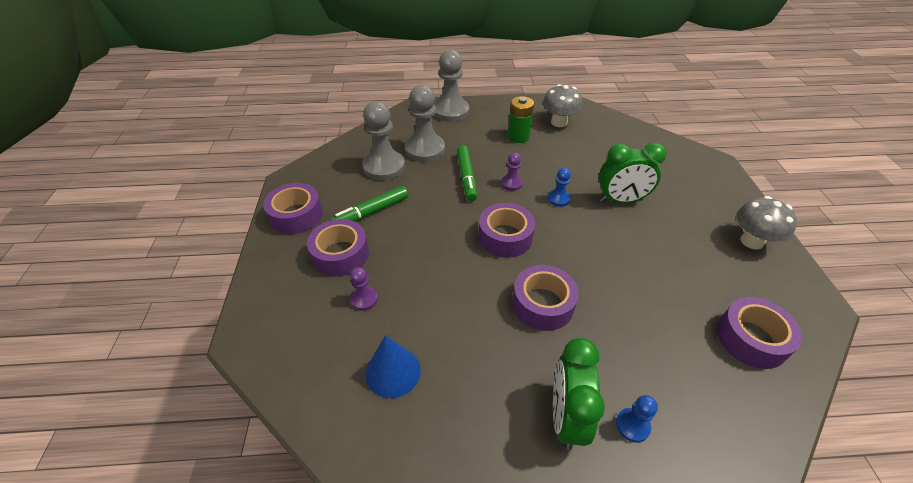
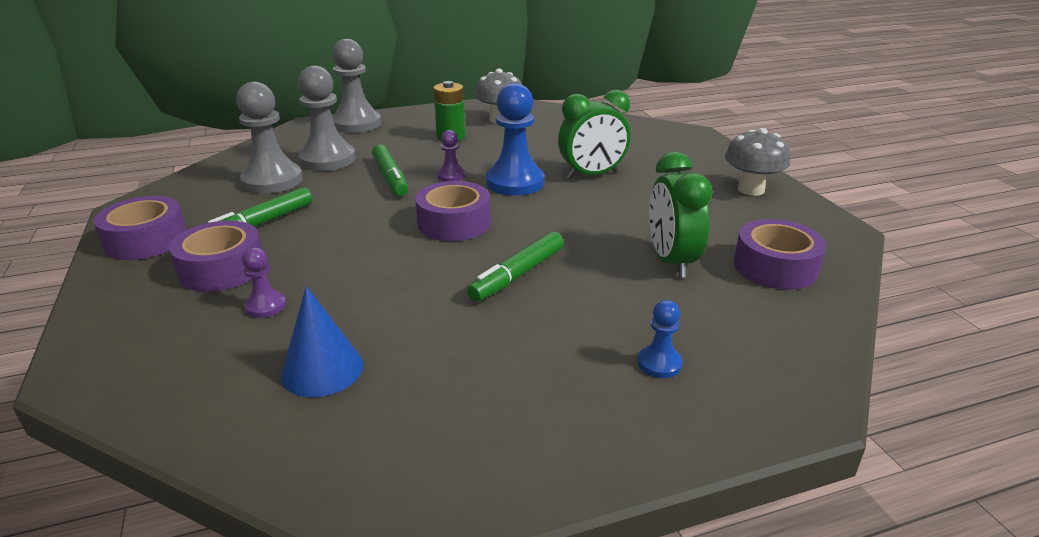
camera: 15 degrees left, 15 degrees down
purple tape [512,265,579,331] -> green marker [467,231,564,302]
blue pawn [548,168,571,207] -> blue pawn [486,83,545,196], size x2.04
green clock [553,338,605,450] -> green clock moved to [649,152,713,278]

